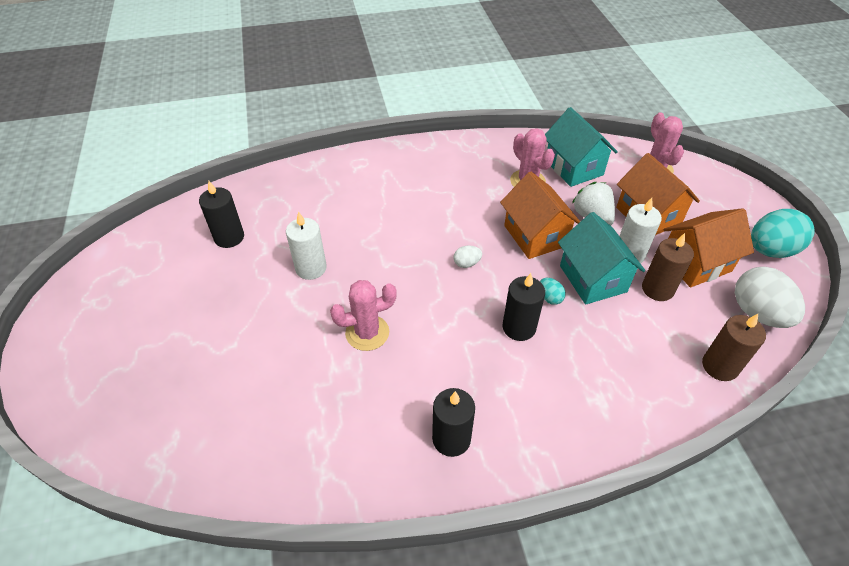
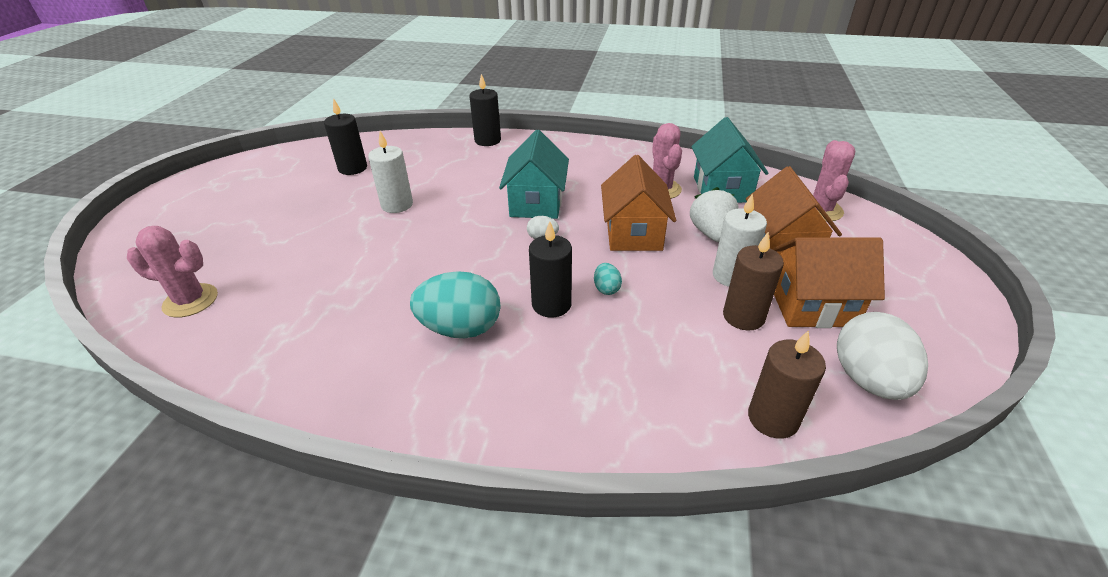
camera: 25 degrees right, 10 degrees down
pink cactus [330,280,397,351] -> pink cactus moved to [127,226,218,318]
black candle [432,388,475,457] -> black candle moved to [469,74,501,146]
turquoise house [558,212,645,304] -> turquoise house moved to [499,130,569,219]
turquoise egg [751,209,815,258] -> turquoise egg moved to [410,271,501,338]

